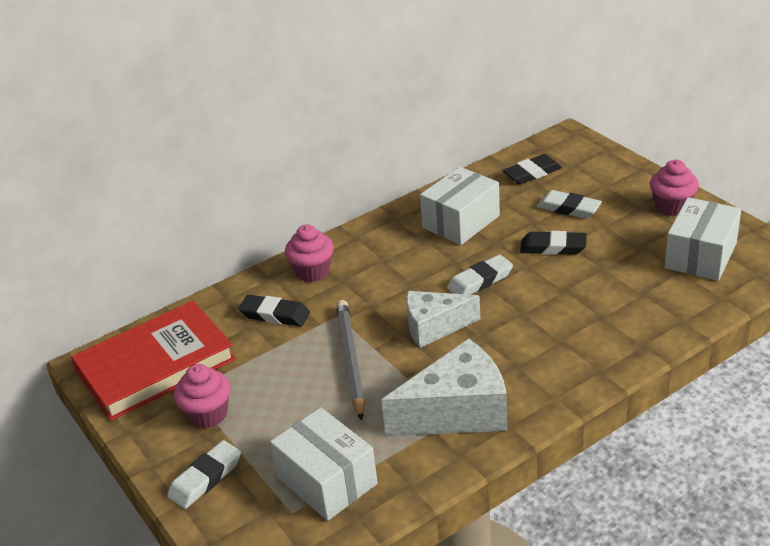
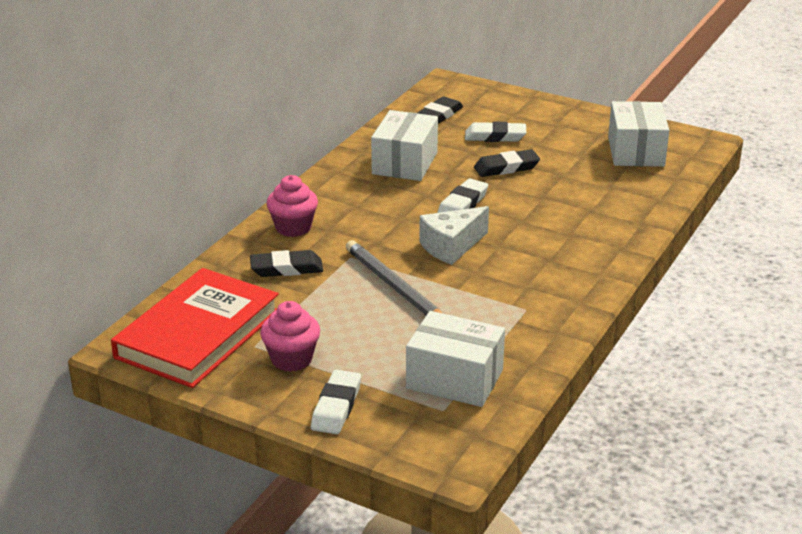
camera: 30 degrees left, 5 degrees down
white cheese [381,338,507,436] -> none
pink cupcake [650,160,699,216] -> none

